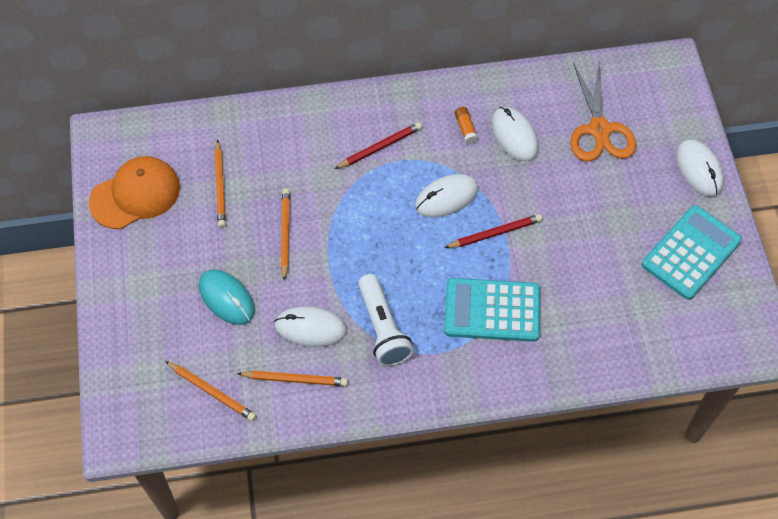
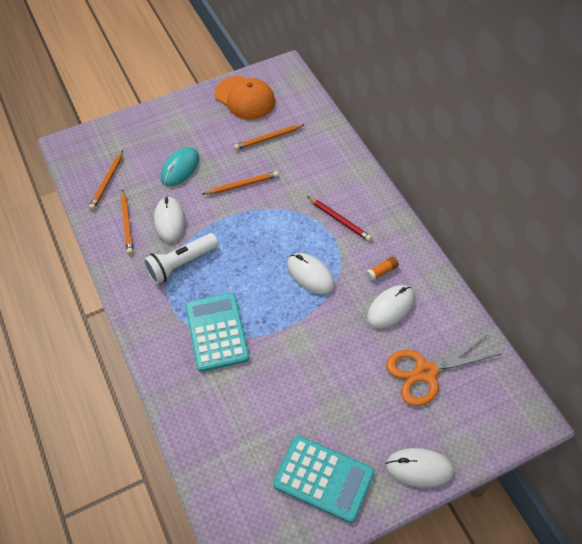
camera: 75 degrees right, 5 degrees down
red pencil [444,214,542,248] -> none
white mouse [676,139,724,197] -> white mouse turned 45 degrees clockwise [385,448,454,488]

